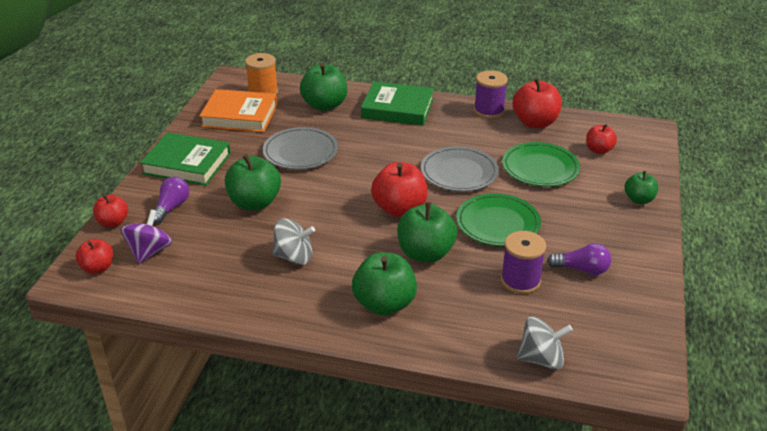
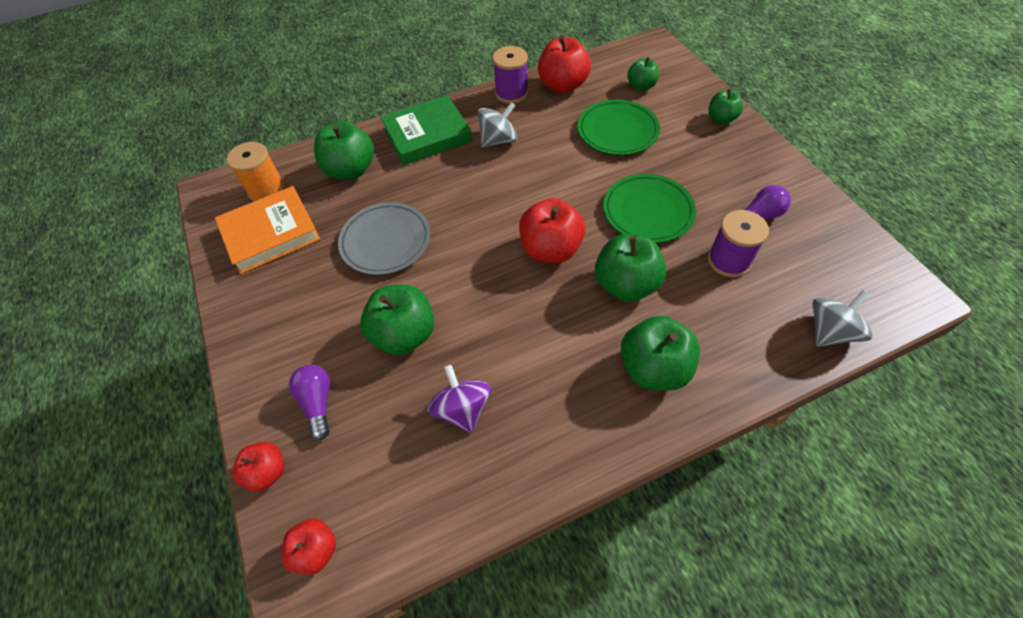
camera: 35 degrees left, 20 degrees up
purple spinning top [121,209,172,264] -> purple spinning top moved to [427,365,491,433]
green book [140,132,231,186] -> none
grey spinning top [272,219,315,265] -> grey spinning top moved to [478,102,518,148]
grey plate [421,146,499,191] -> none
red apple [586,124,617,154] -> green apple [627,57,659,91]

